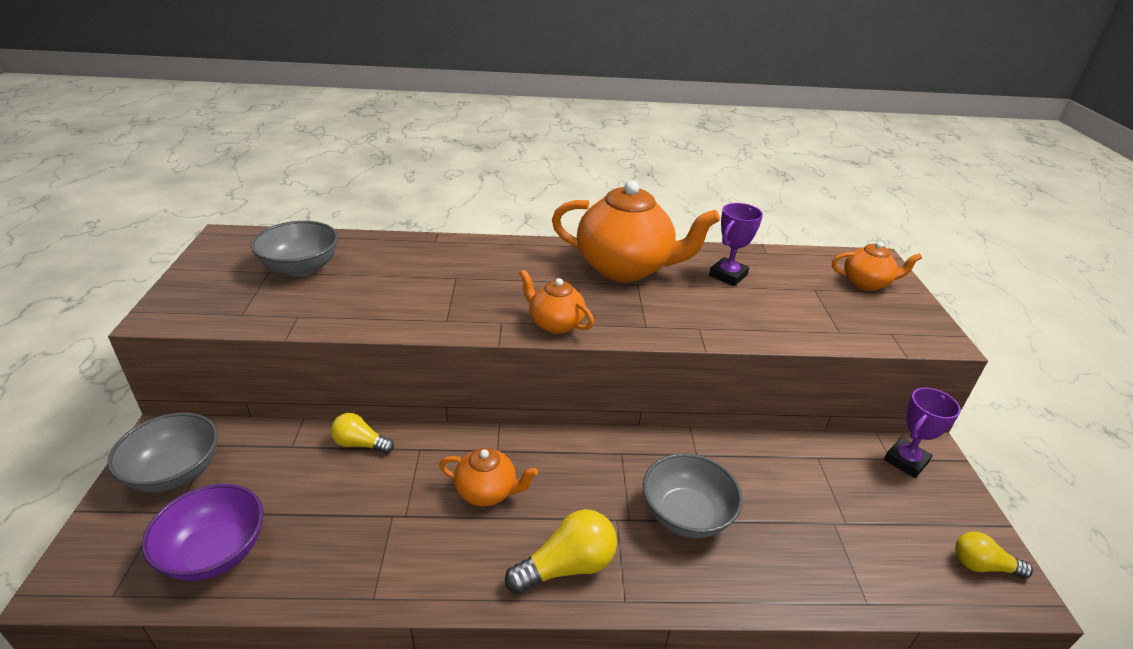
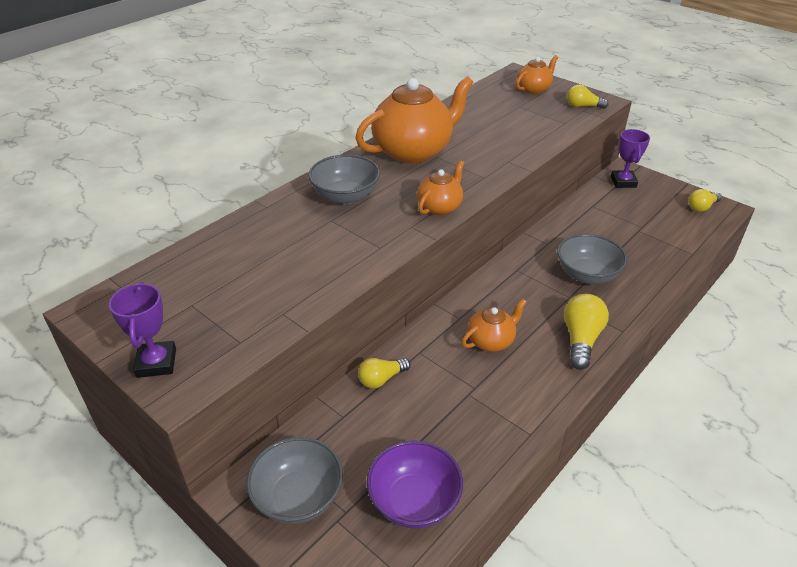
camera: 45 degrees left, 5 degrees up
grey bowl [251,221,339,276] -> grey bowl moved to [308,155,380,205]
orange teapot [519,270,594,334] -> orange teapot turned 135 degrees clockwise [417,161,464,215]
purple trophy [709,203,763,286] -> purple trophy moved to [109,282,176,378]
none -> yellow light bulb [567,85,609,109]

